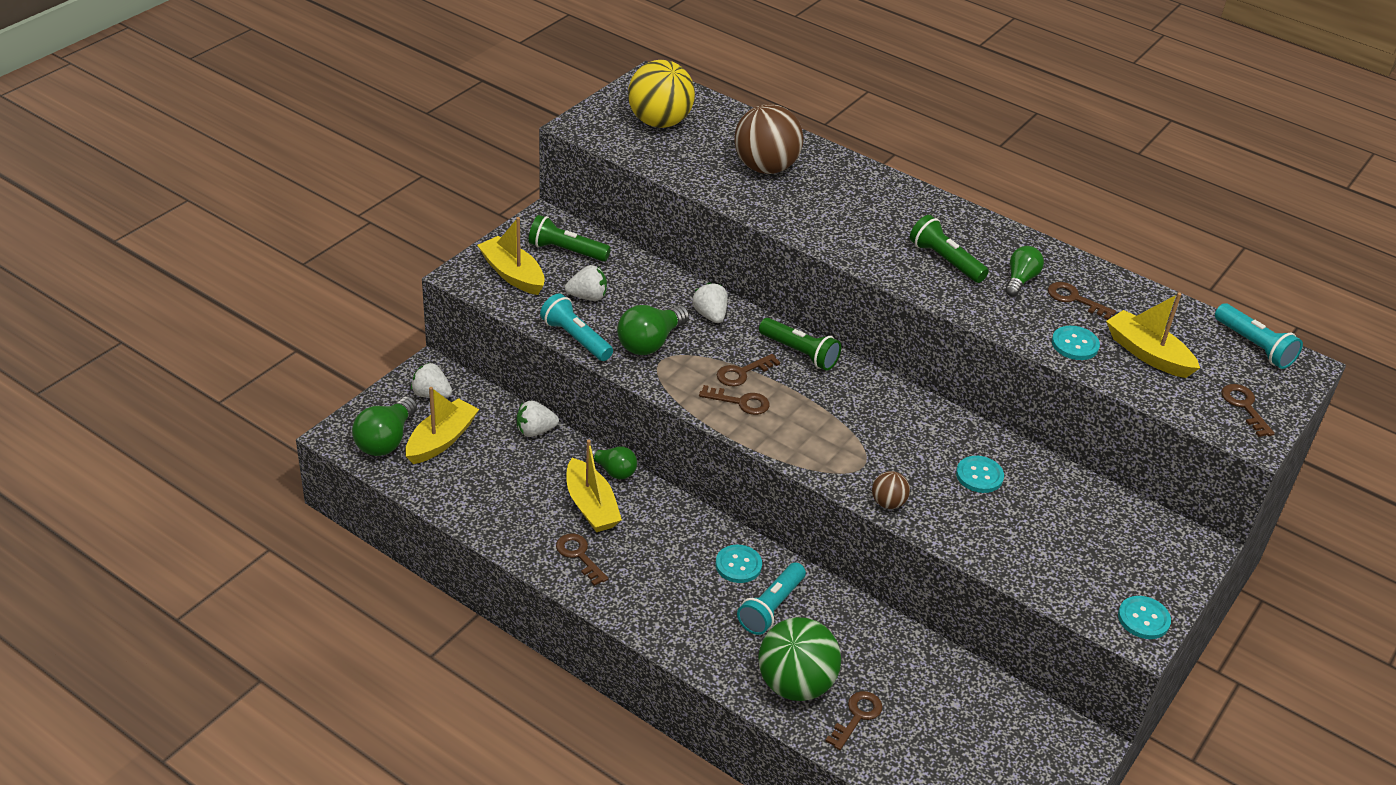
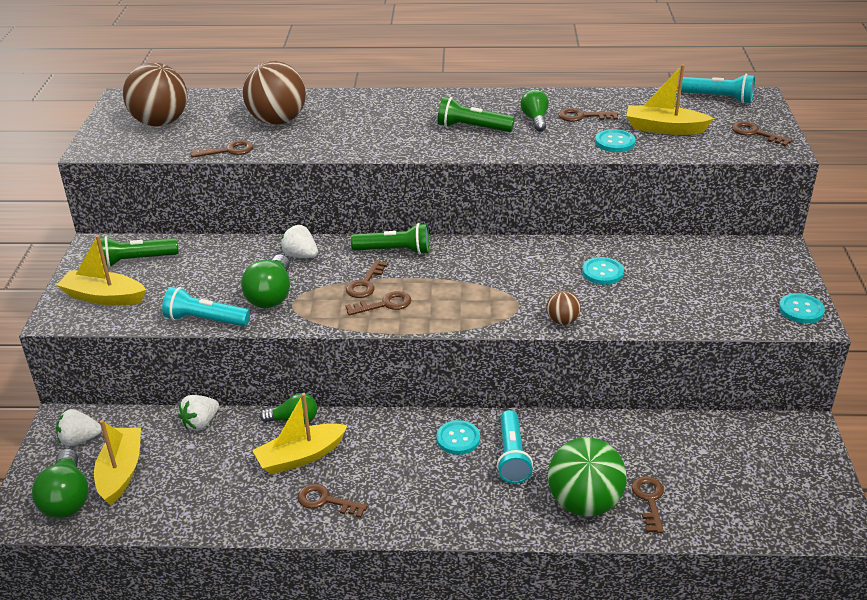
camera: 30 degrees left, 5 degrees down
white strawberry [565,265,607,301] -> none
yellow boat [567,439,622,532] -> yellow boat turned 120 degrees clockwise [252,393,348,474]
yellow ball [628,60,695,128] -> brown ball [123,63,187,126]
none -> brown key [191,140,253,158]

